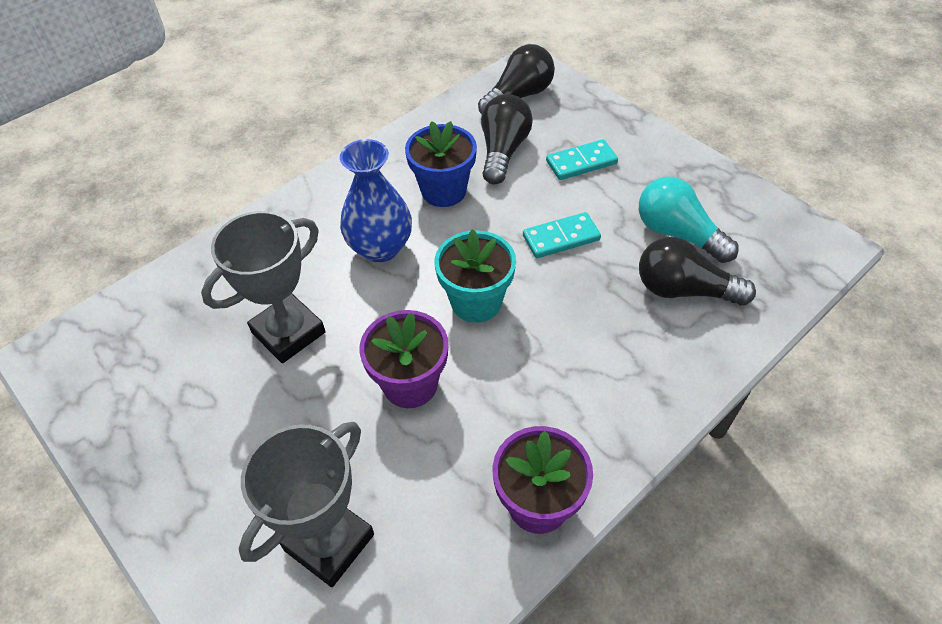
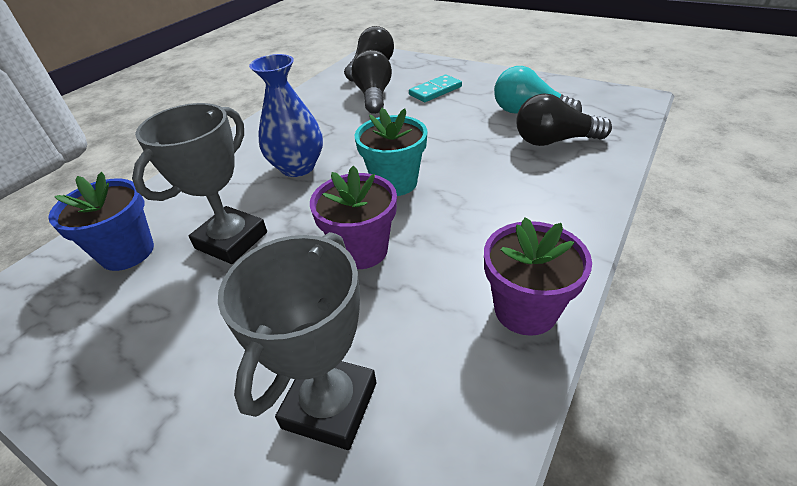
camera: 15 degrees left, 10 degrees down
blue flower pot [405,121,477,207] -> blue flower pot moved to [48,172,154,271]
turquoise domino [523,212,601,258] -> none

